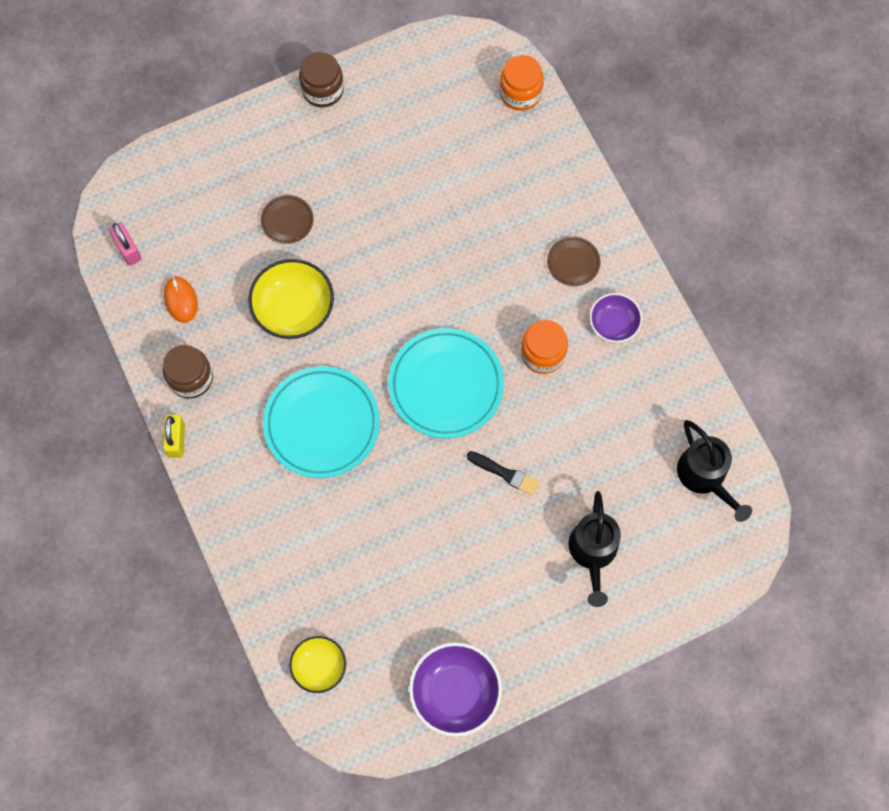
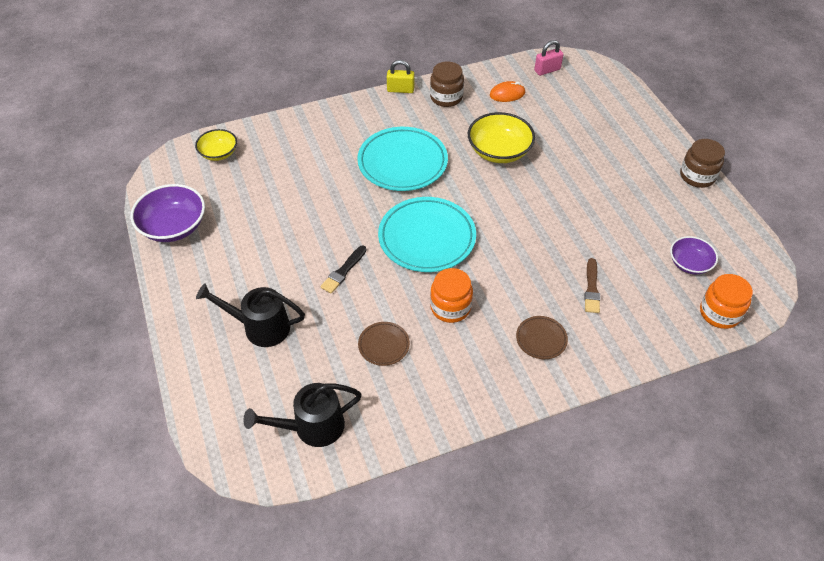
camera: 95 degrees right, 20 degrees down
brown plate [261,195,313,244] -> brown plate moved to [358,322,410,366]
purple bowl [590,293,642,343] -> purple bowl moved to [670,236,718,274]
none -> brown brush [585,258,600,313]

